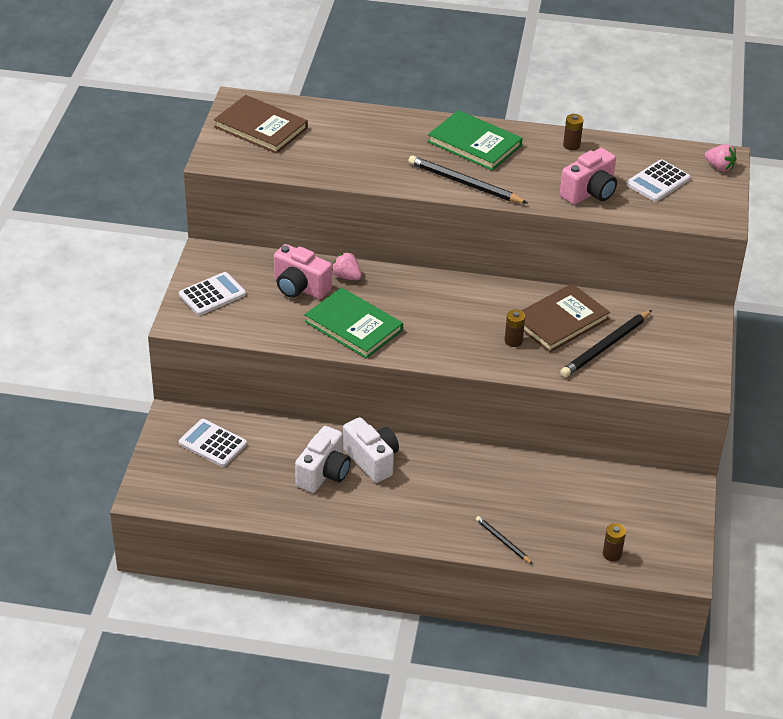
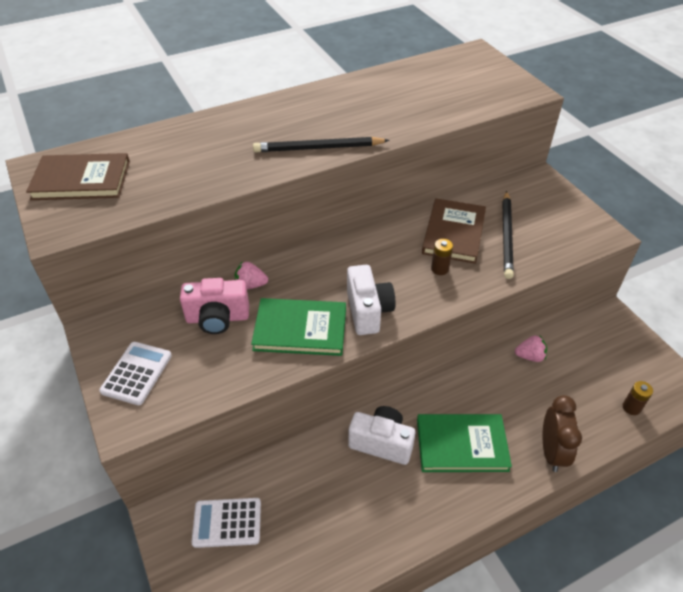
camera: 35 degrees left, 5 degrees up
white camera [295,426,351,493] -> white camera moved to [347,265,396,335]
green book [428,110,522,171] -> green book moved to [417,414,512,472]
black pencil [476,516,533,564] -> brown clock [543,395,582,472]
pink camera [560,148,617,205] -> none
brown battery [563,114,584,150] -> none
white calculator [626,159,691,202] -> none
pink strawberry [705,144,736,171] -> pink strawberry moved to [515,335,547,362]

